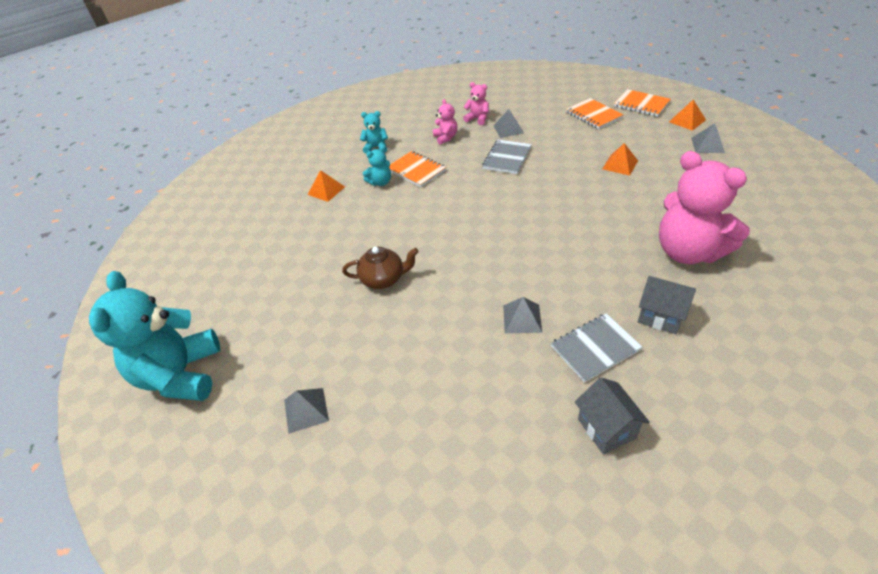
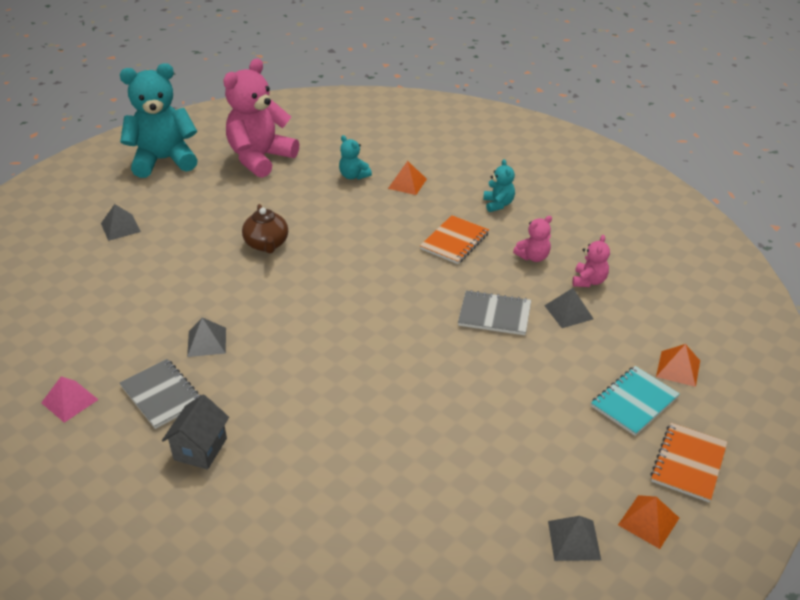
camera: 75 degrees right, 5 degrees down
turquoise teddy bear [363,146,391,186] -> turquoise teddy bear moved to [339,135,372,180]
orange notebook [566,98,624,129] -> turquoise notebook [591,366,680,436]
grey house [575,378,650,454] -> pink pyramid [41,376,99,423]
orange pyramid [602,143,638,176] -> orange pyramid moved to [656,344,700,387]
pink teddy bear [659,151,750,264] -> pink teddy bear moved to [223,58,299,178]

